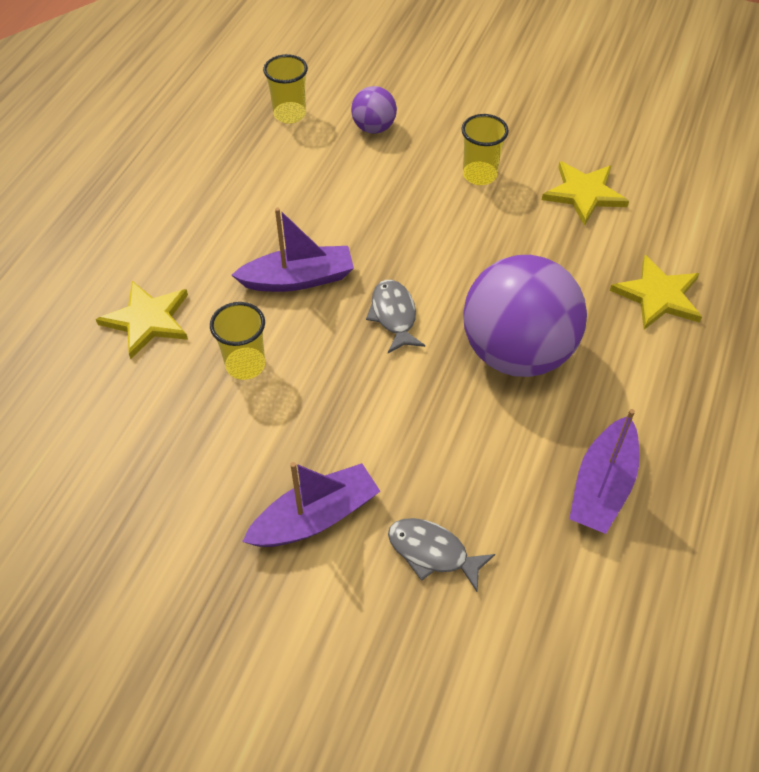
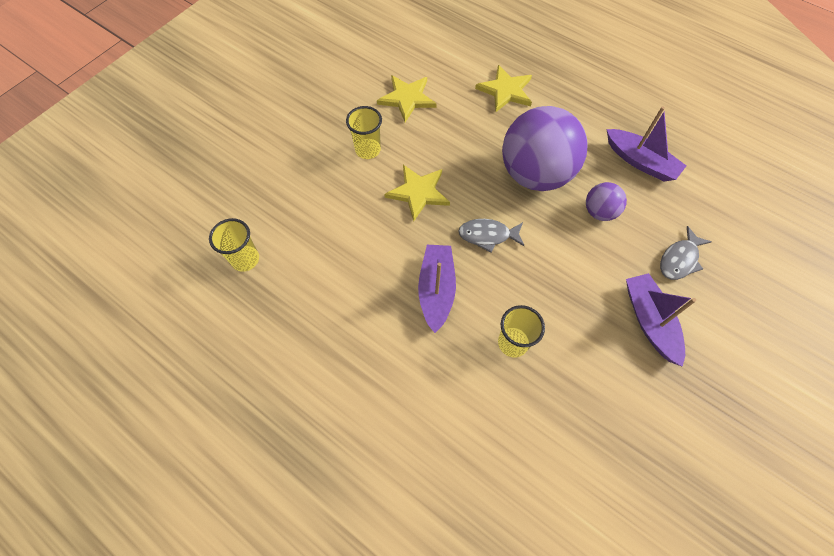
camera: 75 degrees left, 10 degrees up
yellow star [96,281,188,359] -> yellow star moved to [384,165,450,222]
purple ball [351,86,397,134] -> purple ball moved to [586,182,627,221]

